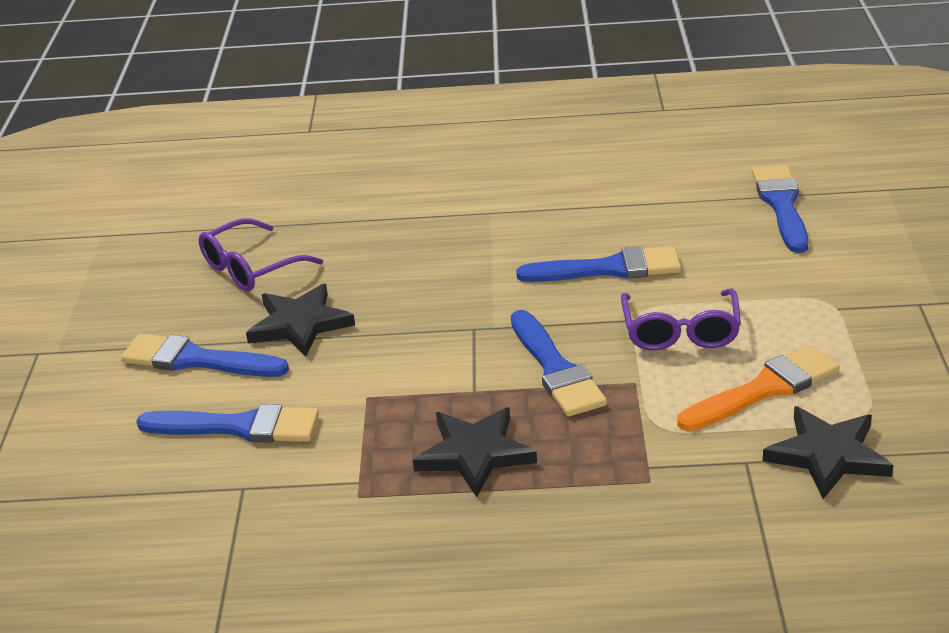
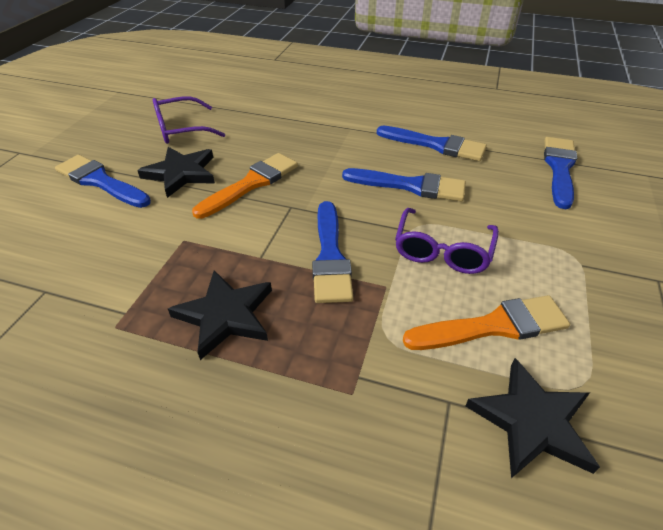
camera: 15 degrees right, 10 degrees up
blue brush [136,404,319,443] -> blue brush moved to [377,126,487,161]
none -> orange brush [192,153,298,219]

